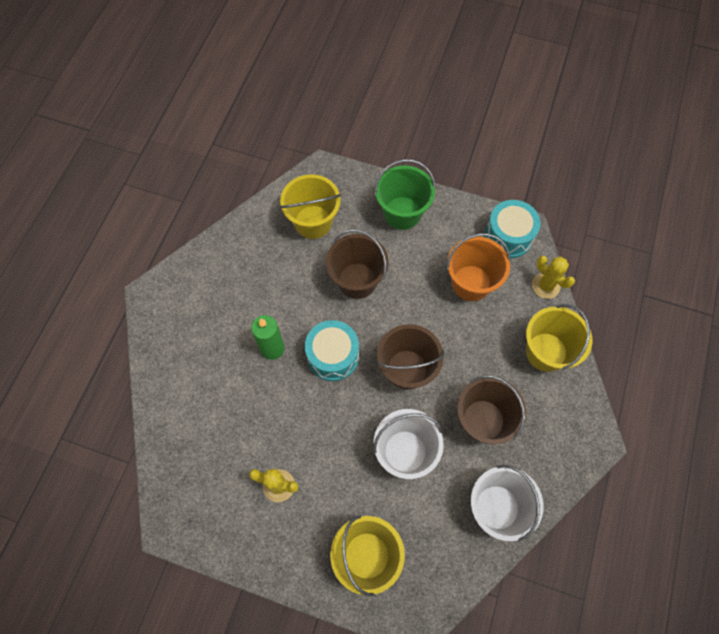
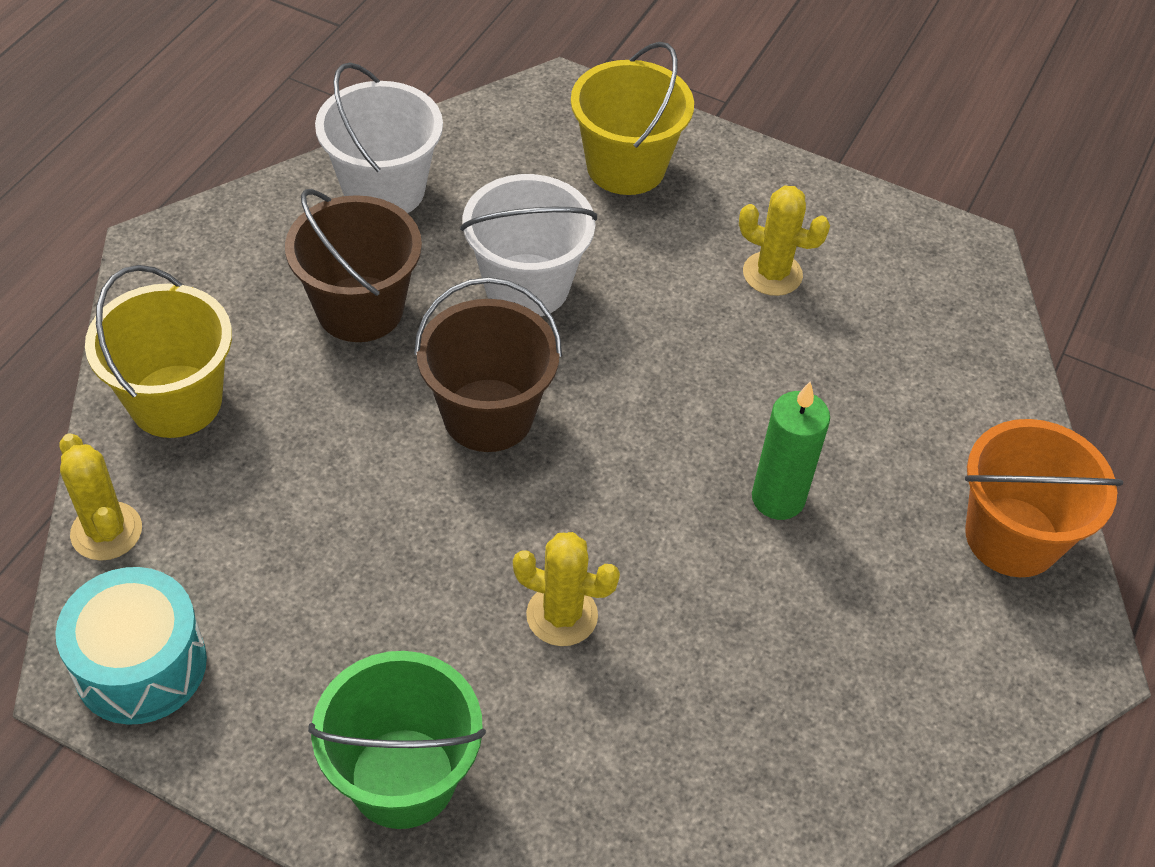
camera: 175 degrees left, 15 degrees down
yellow bucket [280,174,341,239] -> none
turquoise drum [305,320,359,381] -> none
brown bucket [326,229,389,299] -> yellow cactus [513,532,620,646]
orange bucket [446,233,510,301] -> orange bucket moved to [965,419,1123,577]

